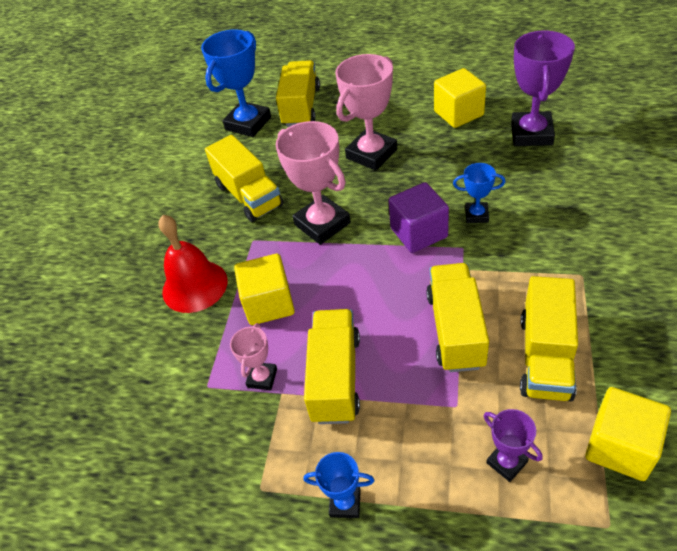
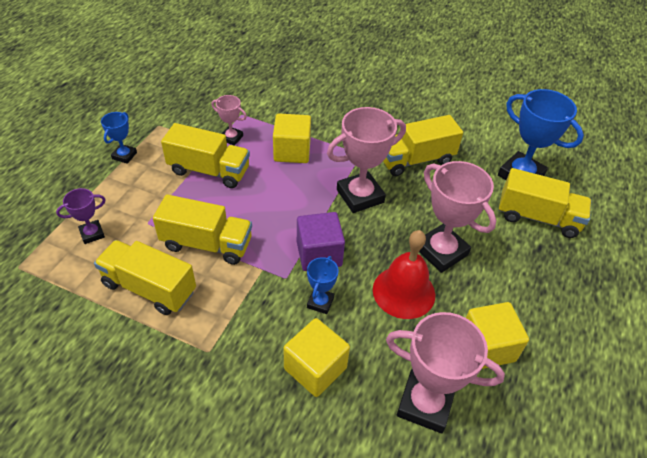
camera: 95 degrees right, 0 degrees up
red bell [159,215,227,313] -> red bell moved to [373,230,435,319]
purple trophy [511,31,575,146] -> pink trophy [386,312,505,433]
yellow cube [585,387,671,481] -> yellow cube moved to [283,318,350,397]

